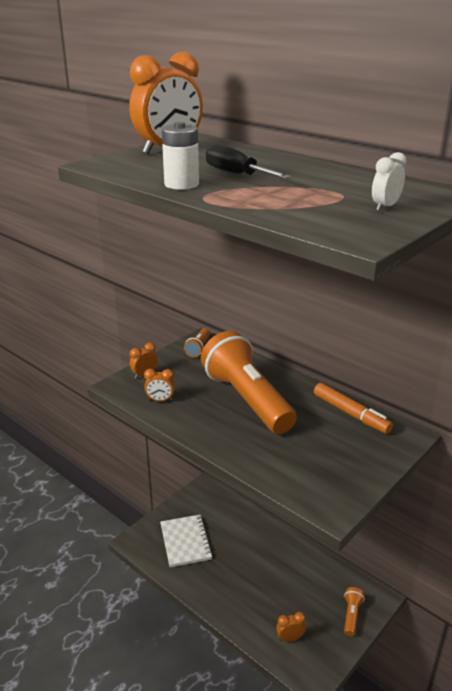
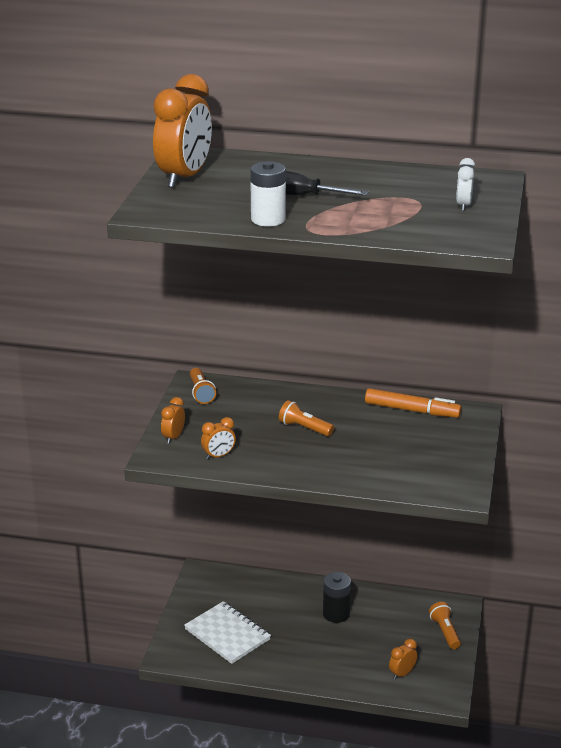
camera: 30 degrees left, 0 degrees up
orange flashlight [201,331,297,434] -> orange flashlight [279,400,334,436], size x0.40
none -> black battery [323,572,351,623]

